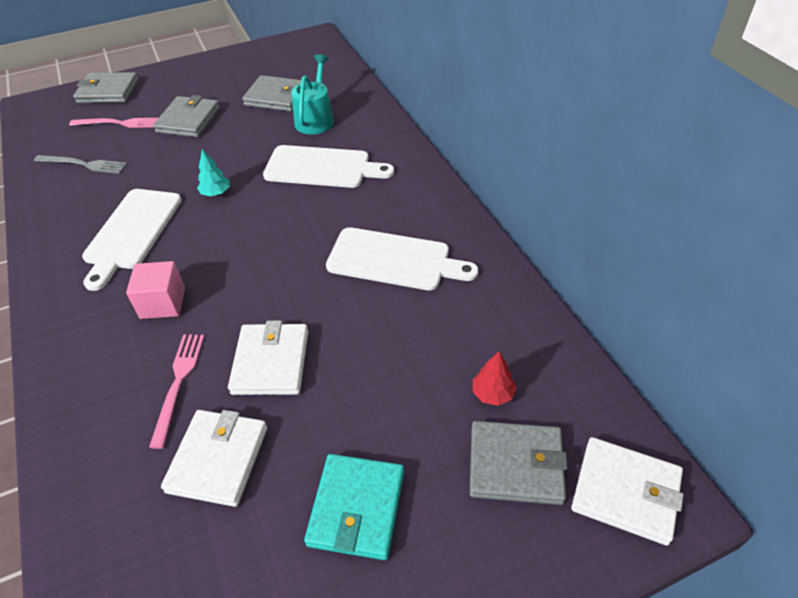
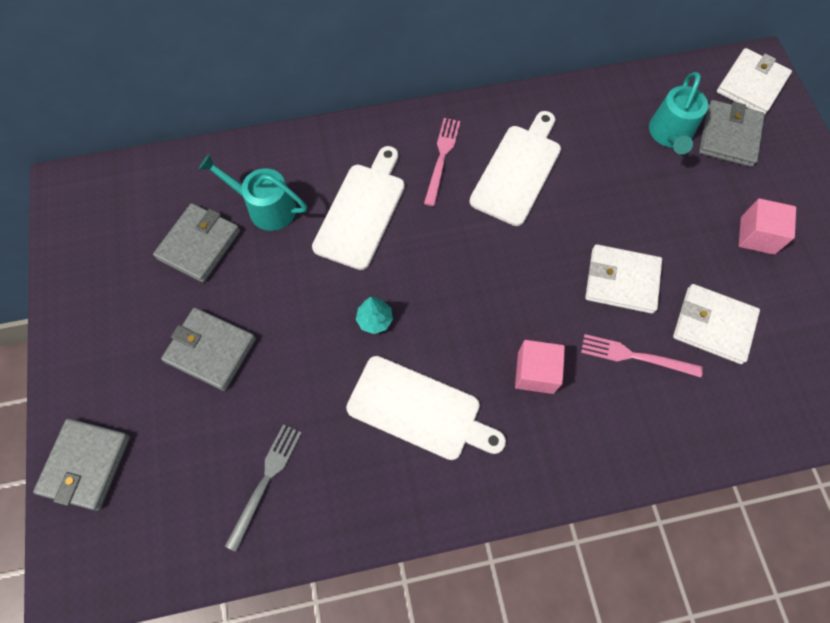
camera: 80 degrees left, 20 degrees up
pink fork [69,118,158,128] -> pink fork moved to [424,118,461,206]
turquoise wallet [304,454,404,560] -> pink cube [739,198,796,255]
red tree [473,351,517,406] -> turquoise watering can [649,72,708,154]

